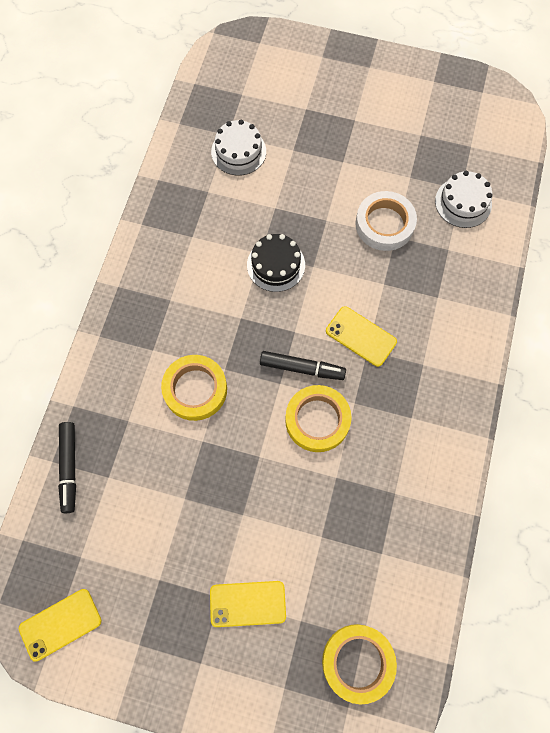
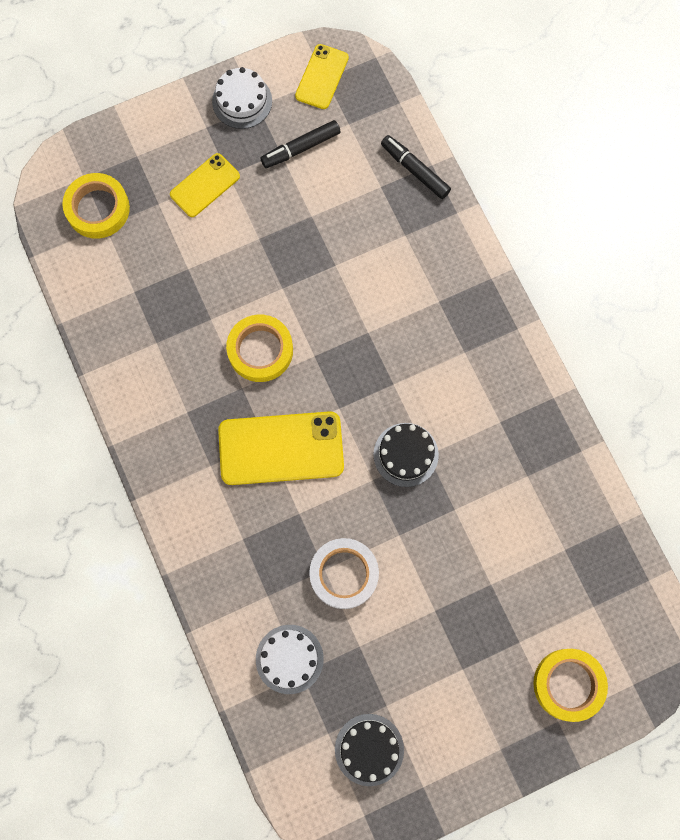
camera: 140 degrees right, 5 degrees up
yellow tape [161,355,227,421] -> yellow tape moved to [533,649,608,722]
white cake [211,119,266,176] -> white cake moved to [212,67,272,129]
black marker [260,351,346,380] -> black marker moved to [260,120,341,168]
yellow phone [326,306,397,367] -> yellow phone [218,411,344,485], size x1.71
none -> black cake [335,714,404,786]

